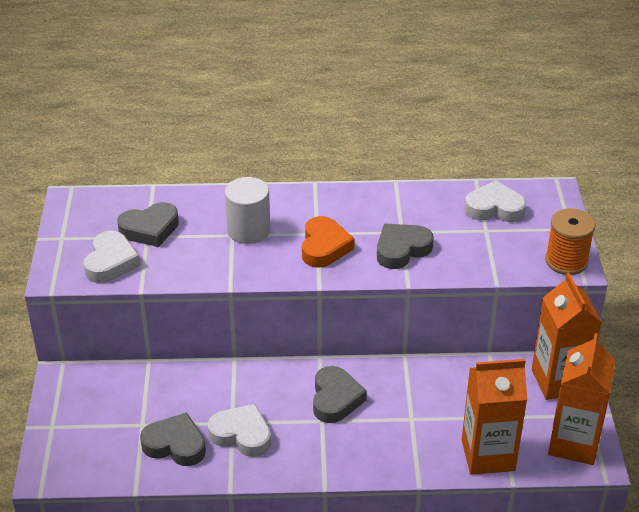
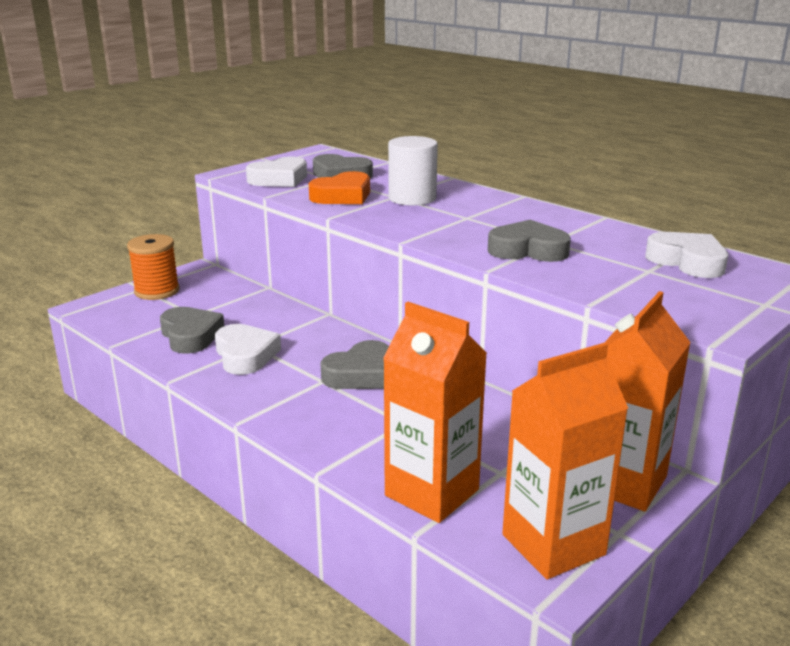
camera: 45 degrees right, 15 degrees down
orange heart [302,216,355,268] -> orange heart moved to [309,171,370,204]
orange spool [545,209,595,275] -> orange spool moved to [127,234,180,300]

